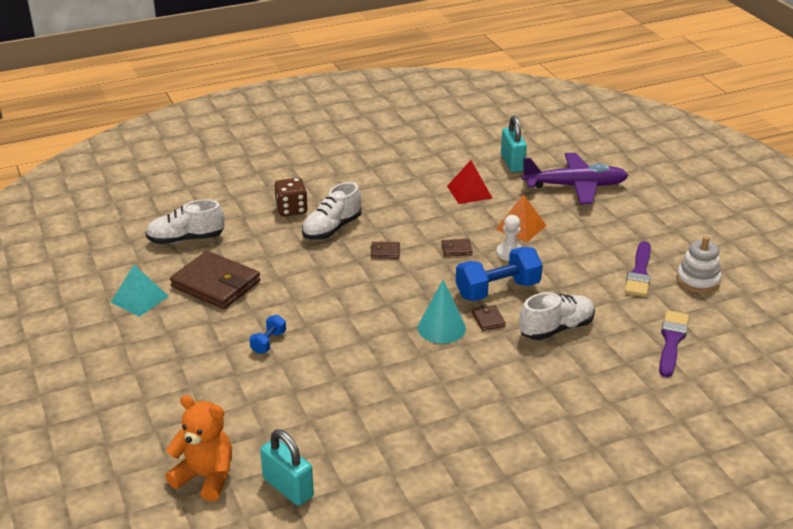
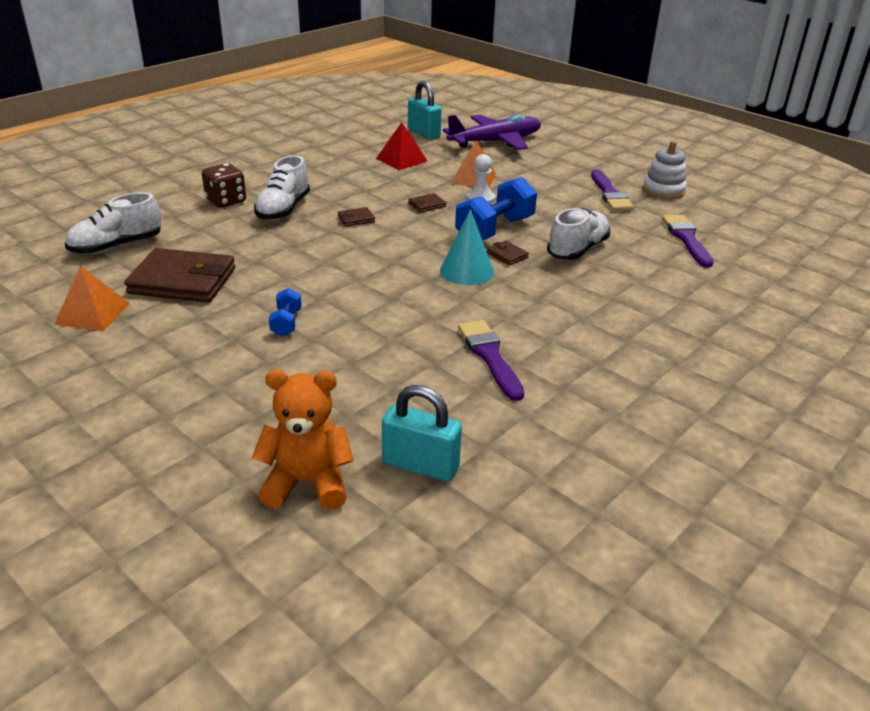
camera: 25 degrees left, 0 degrees up
turquoise pyramid [110,265,169,317] -> orange pyramid [54,266,130,332]
none -> purple brush [458,320,524,401]

